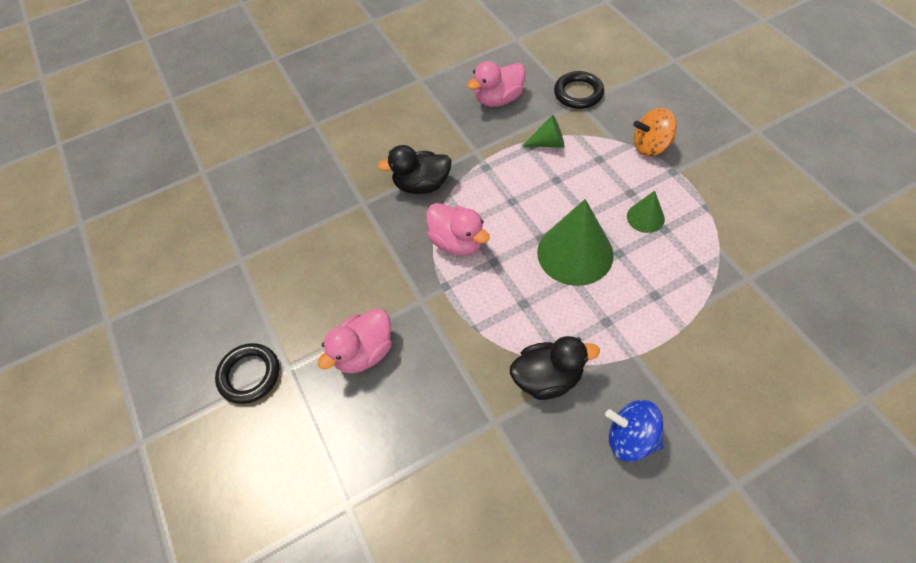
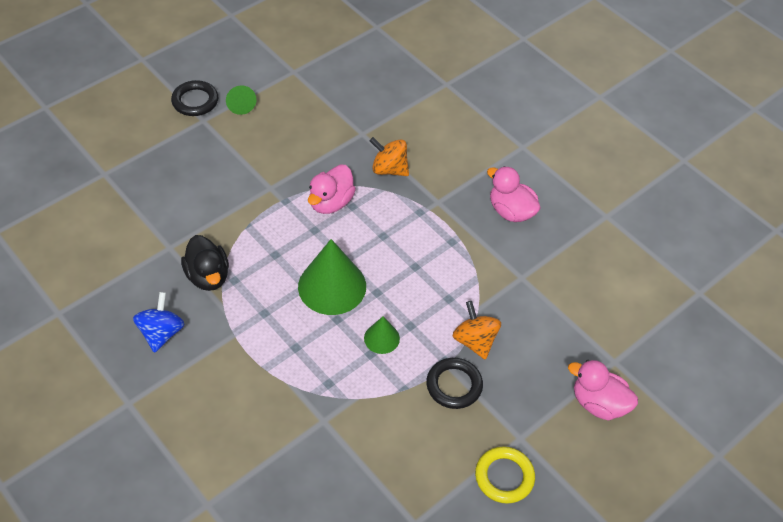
camera: 70 degrees right, 5 degrees down
pink duck [318,309,392,374] -> pink duck moved to [568,360,638,421]
black duck [377,145,452,194] -> orange spinning top [370,137,409,176]
green cone [522,115,565,148] -> green cone moved to [226,85,257,115]
black ring [554,71,604,109] -> black ring moved to [426,358,483,409]
none -> yellow ring [475,446,535,504]

